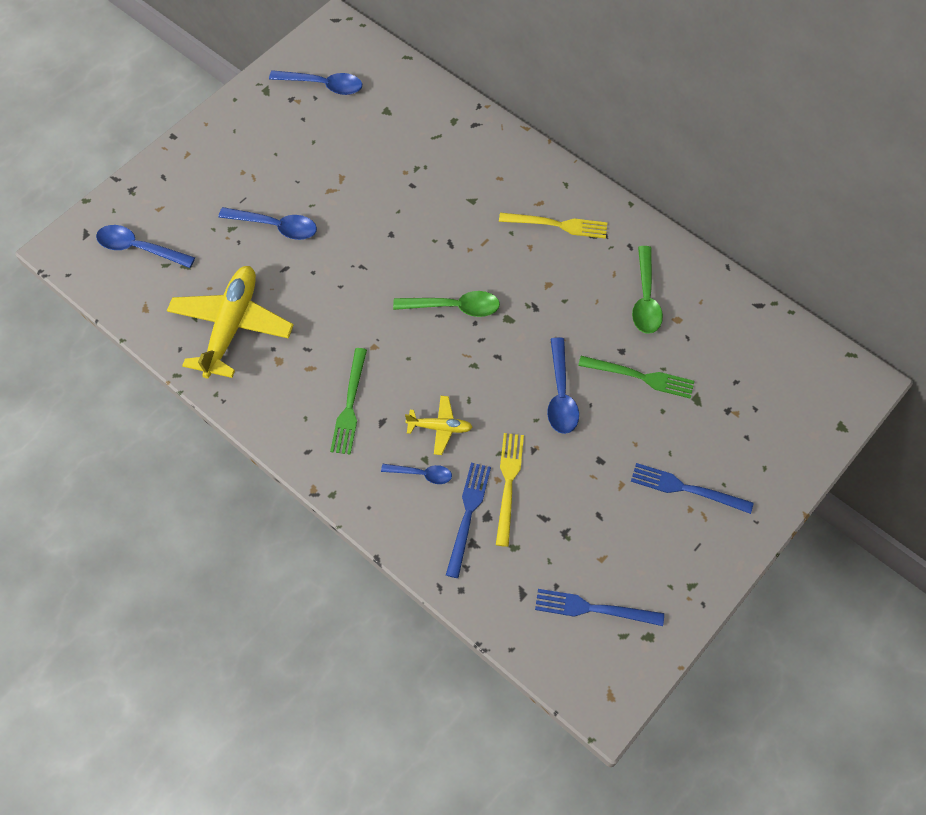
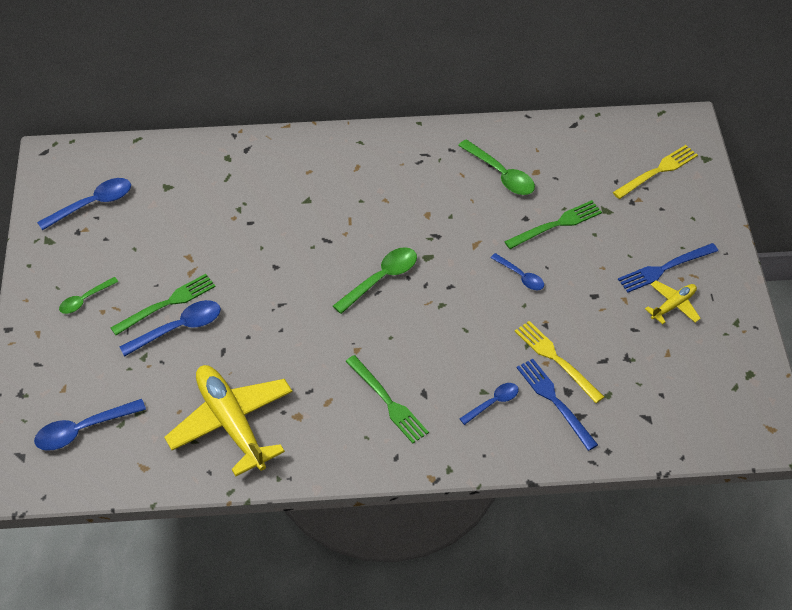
camera: 45 degrees left, 10 degrees down
yellow plane [405,396,473,455] -> yellow plane moved to [645,281,701,324]
yellow fork [499,213,608,239] -> yellow fork moved to [613,145,698,199]
blue fork [535,589,664,626] -> none
blue spoon [547,337,579,434] -> blue spoon [491,253,544,290], size x0.62
none -> green spoon [59,277,118,314]
none -> green fork [111,274,216,335]

